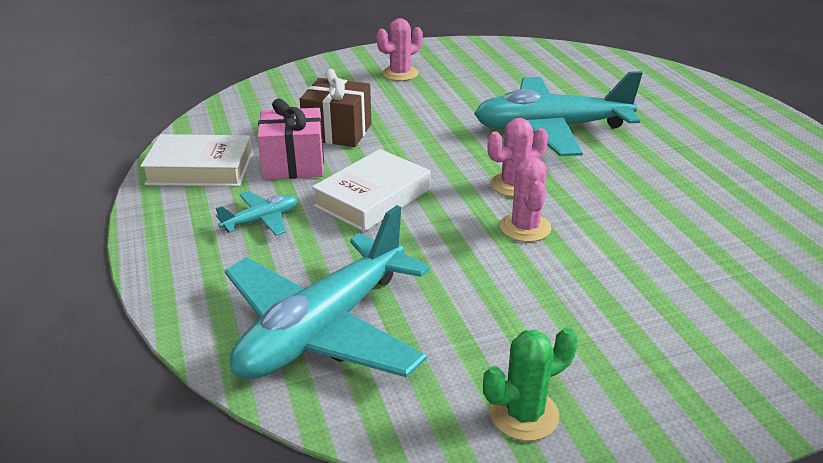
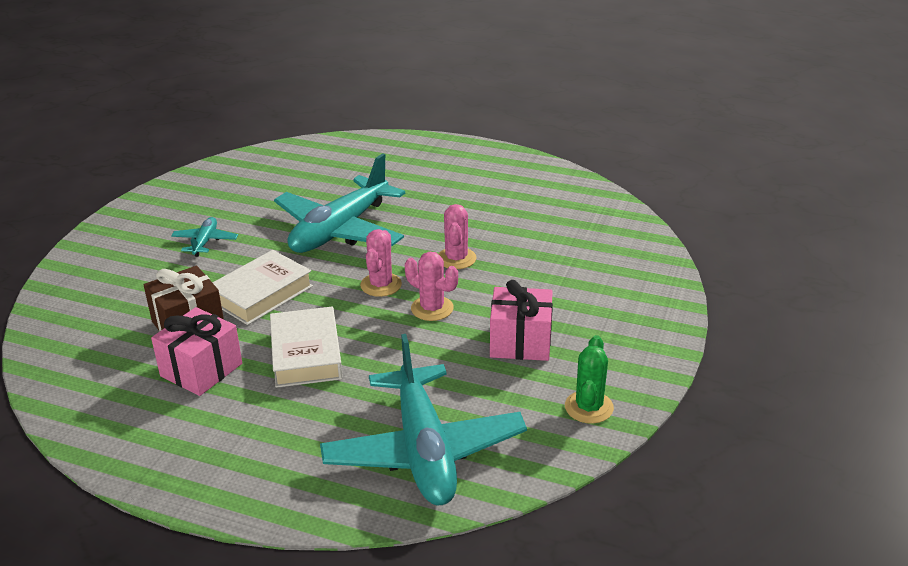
camera: 50 degrees left, 0 degrees up
white book [140,134,253,187] -> white book moved to [212,250,313,325]
turquoise plane [216,191,298,236] -> turquoise plane moved to [171,217,238,257]
pink cactus [377,18,423,81] -> pink cactus moved to [438,204,477,269]
none -> pink gift [490,280,553,361]

